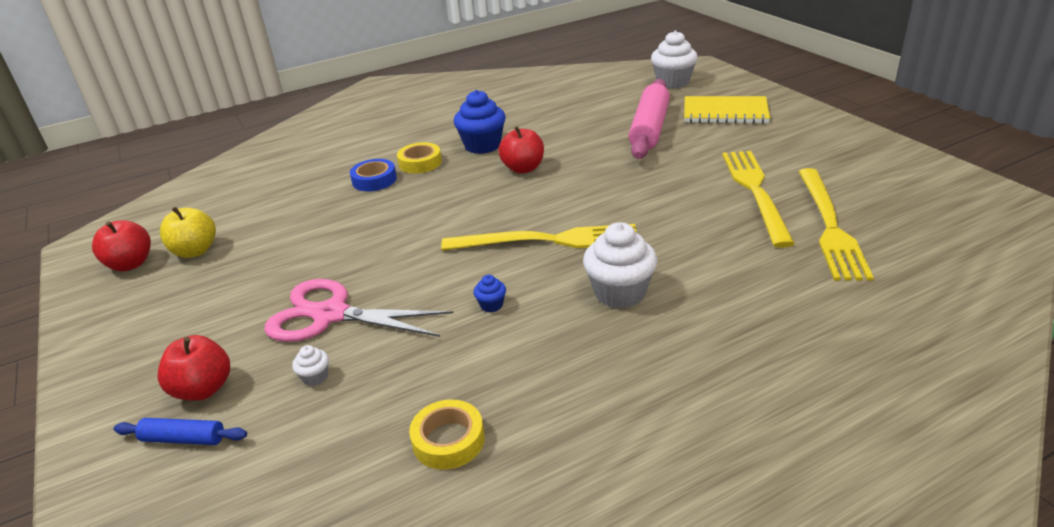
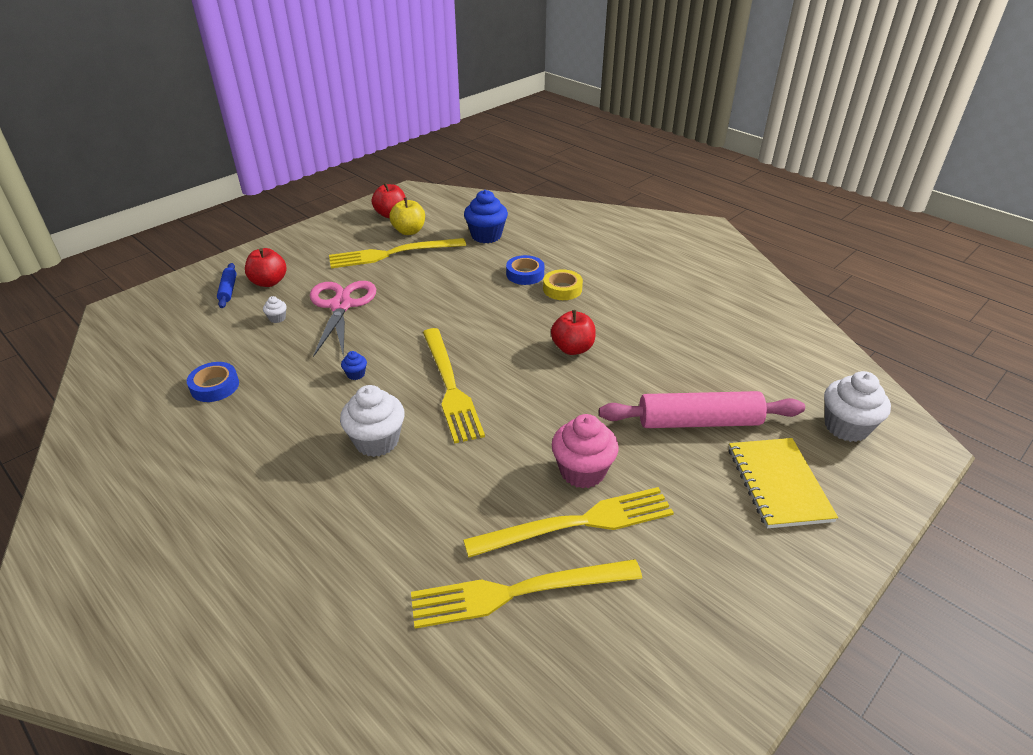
camera: 70 degrees right, 5 degrees up
yellow tape [409,399,485,470] -> blue tape [187,362,239,402]
blue cupcake [454,90,506,154] -> blue cupcake moved to [464,190,508,243]
none -> yellow fork [329,238,466,268]
none -> pink cupcake [552,414,619,488]

